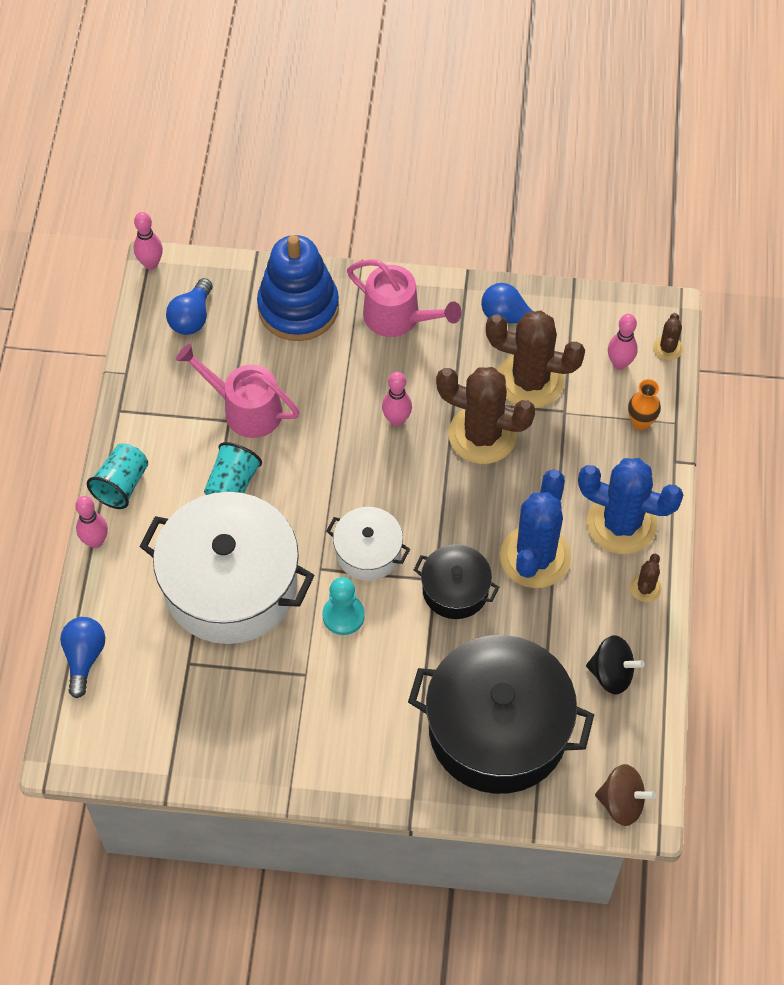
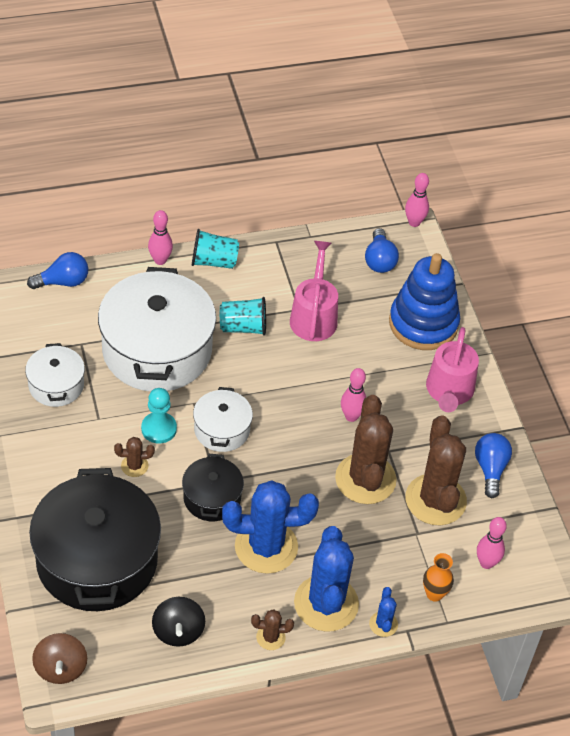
camera: 65 degrees right, 10 degrees down
blue light bulb [166,278,213,335] -> blue light bulb turned 90 degrees counterclockwise [365,228,399,273]
brown cactus [653,313,683,361] -> brown cactus moved to [114,437,155,477]
none -> white pot [25,343,85,407]
none -> blue cactus [369,587,398,637]

